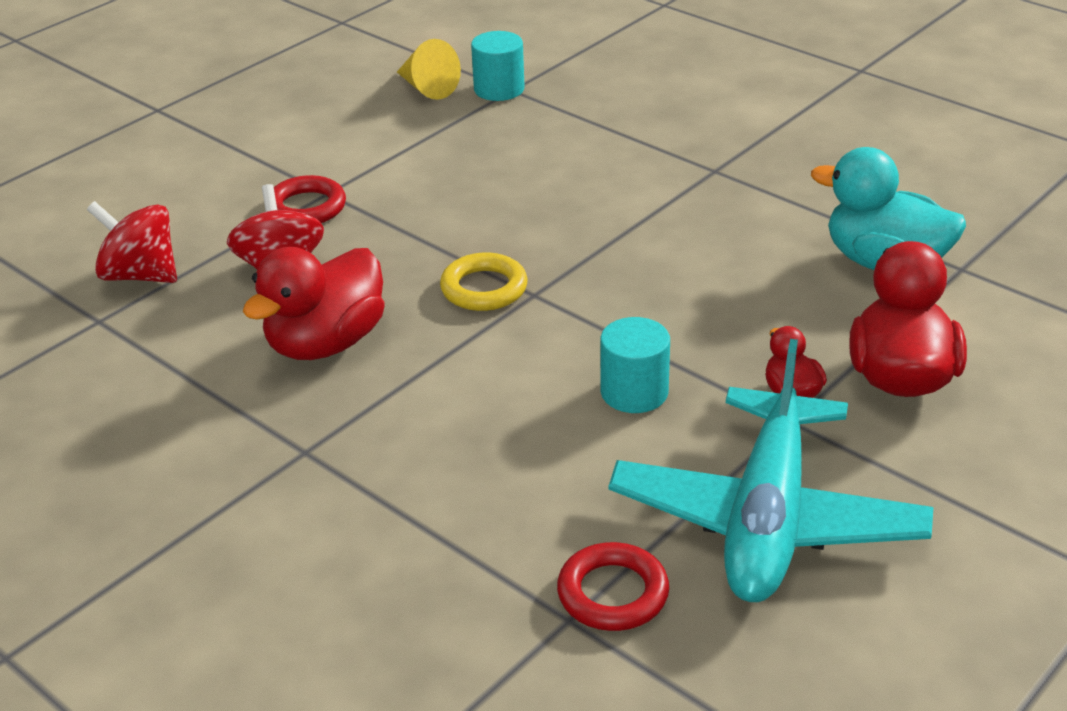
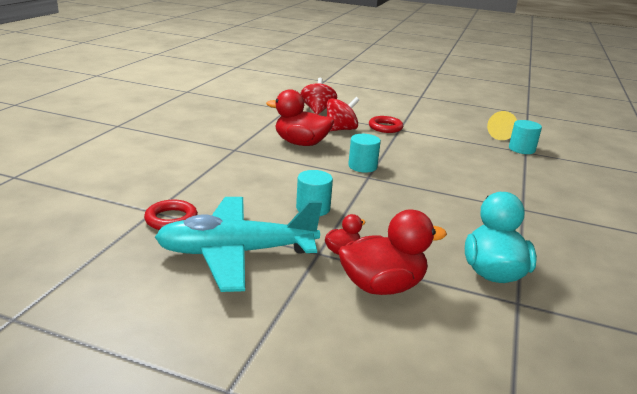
camera: 65 degrees right, 10 degrees down
yellow ring [440,253,528,311] -> turquoise cylinder [348,134,381,173]

